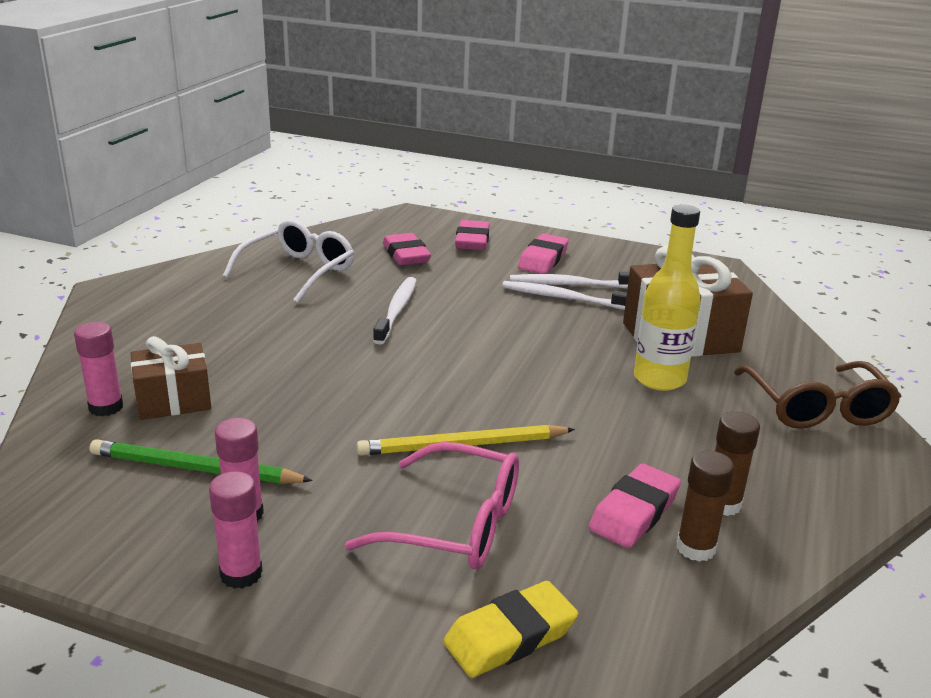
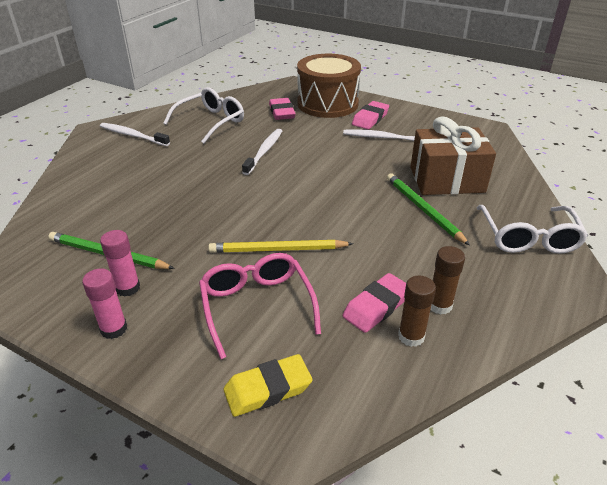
camera: 10 degrees right, 10 degrees up
pink glue stick [74,322,123,416] -> none
brown gift [131,336,211,420] -> none
pink glasses [345,442,519,569] -> pink glasses turned 135 degrees counterclockwise [199,253,321,359]
pink eraser [455,220,490,250] -> brown drum [297,54,361,118]
white toothbrush [502,281,627,310] -> white toothbrush moved to [100,123,170,146]
yellow bottle [634,205,701,391] -> green pencil [387,173,470,246]
brown glasses [734,361,902,429] -> white glasses [477,205,588,254]

